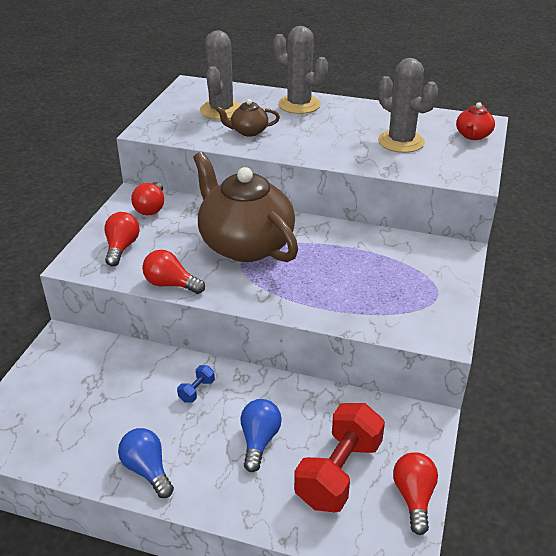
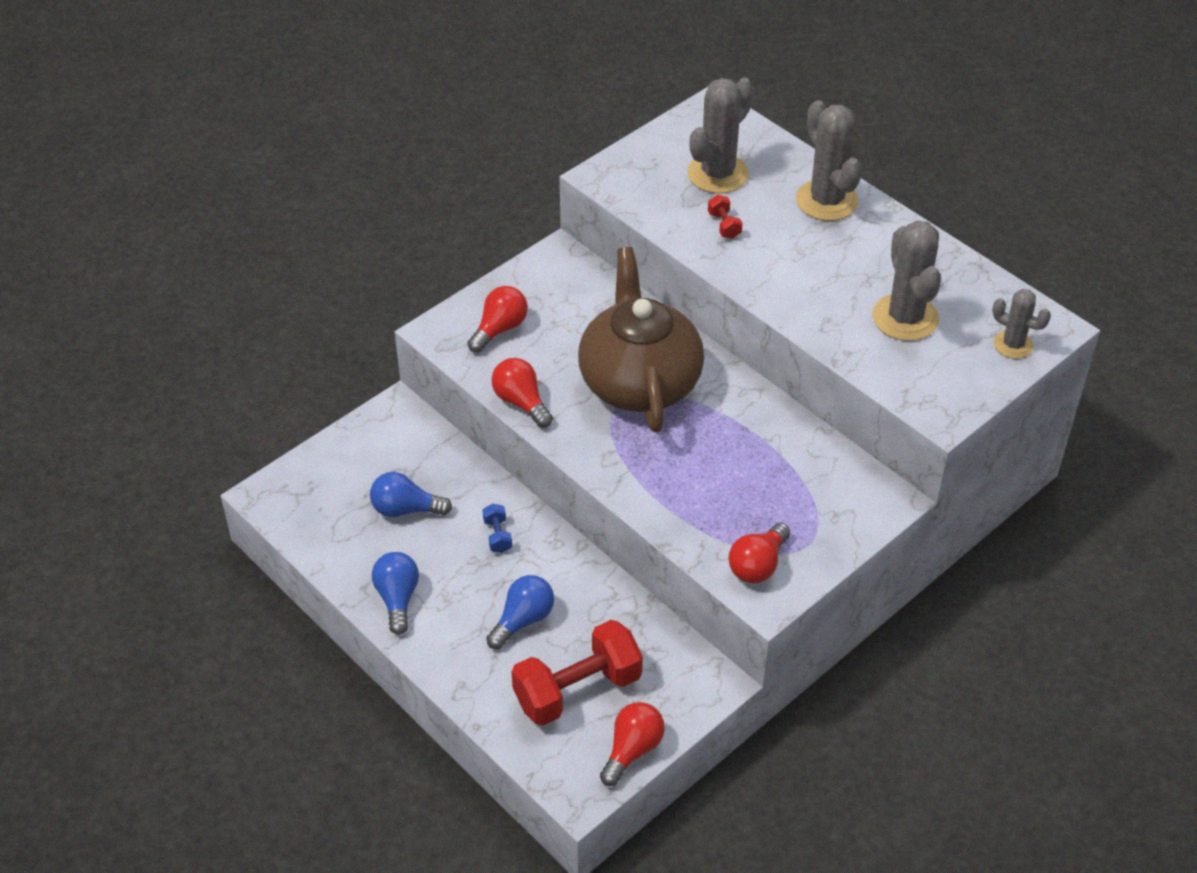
camera: 30 degrees right, 10 degrees up
red light bulb [131,182,164,215] -> red light bulb moved to [729,523,790,583]
blue dumbbell [177,365,215,403] -> blue dumbbell turned 75 degrees counterclockwise [483,504,512,553]
brown teapot [216,99,280,137] -> red dumbbell [708,195,742,239]
red teapot [456,102,495,140] -> grey cactus [992,289,1051,359]
none -> blue light bulb [370,472,452,517]

